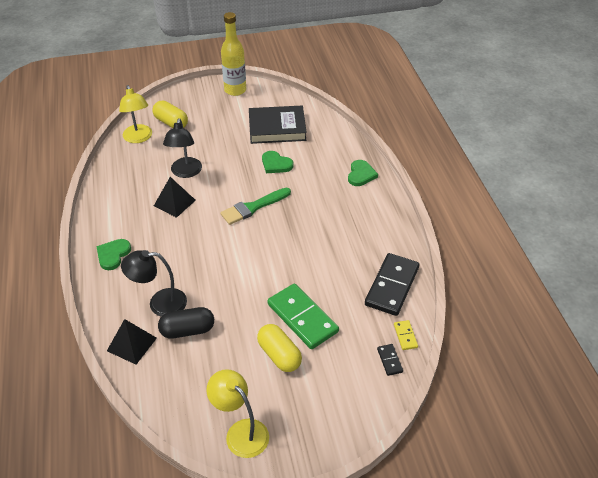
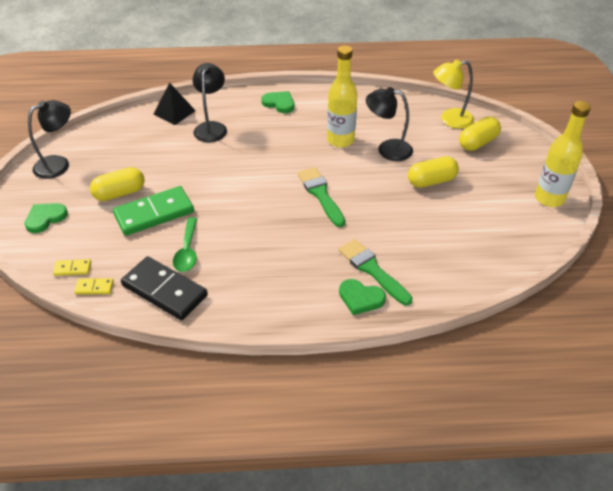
camera: 100 degrees right, 0 degrees up
black pyramid [154,177,196,218] -> yellow bottle [327,46,358,148]
black capsule [158,307,214,339] -> none
yellow lamp [206,369,269,458] -> black lamp [28,100,71,179]
black book [249,106,307,144] -> none
green heart [262,151,293,173] -> green heart moved to [25,203,68,233]
black domino [377,344,403,376] -> yellow domino [53,259,91,276]
none -> green spoon [173,217,197,272]
none -> green brush [338,239,412,306]
none -> yellow capsule [408,156,459,188]

